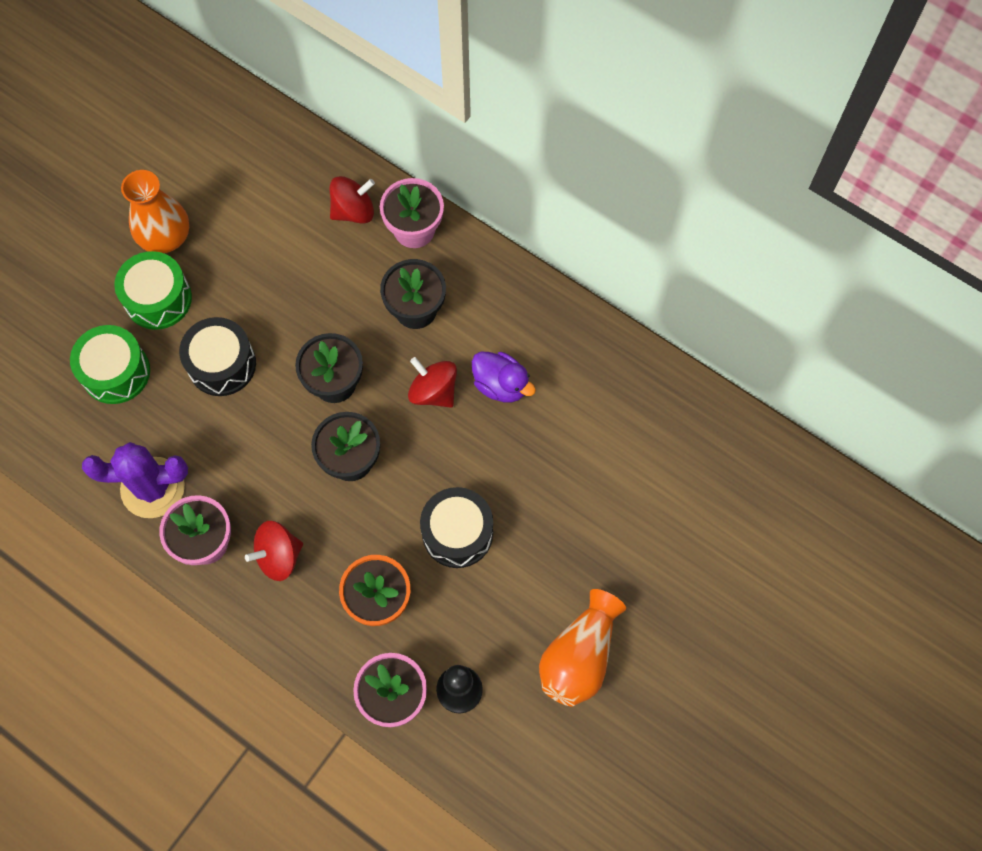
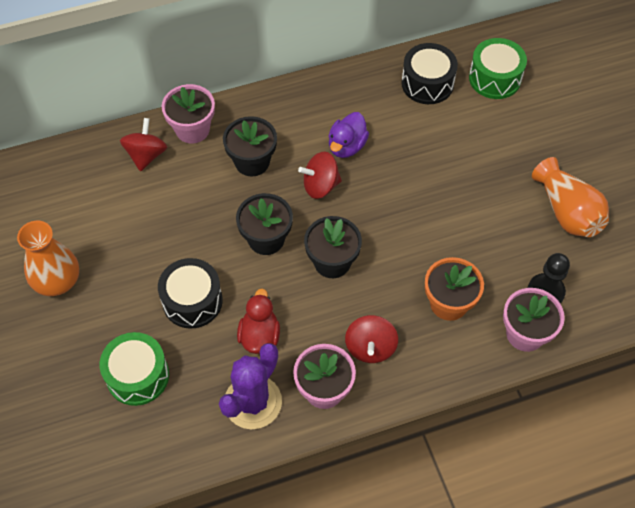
camera: 55 degrees left, 10 degrees down
green drum [114,251,192,330] -> green drum moved to [469,38,527,99]
black drum [420,487,493,568] -> black drum moved to [401,43,458,104]
purple duck [472,352,536,403] -> purple duck turned 135 degrees clockwise [329,112,369,158]
none -> red duck [237,288,280,354]

